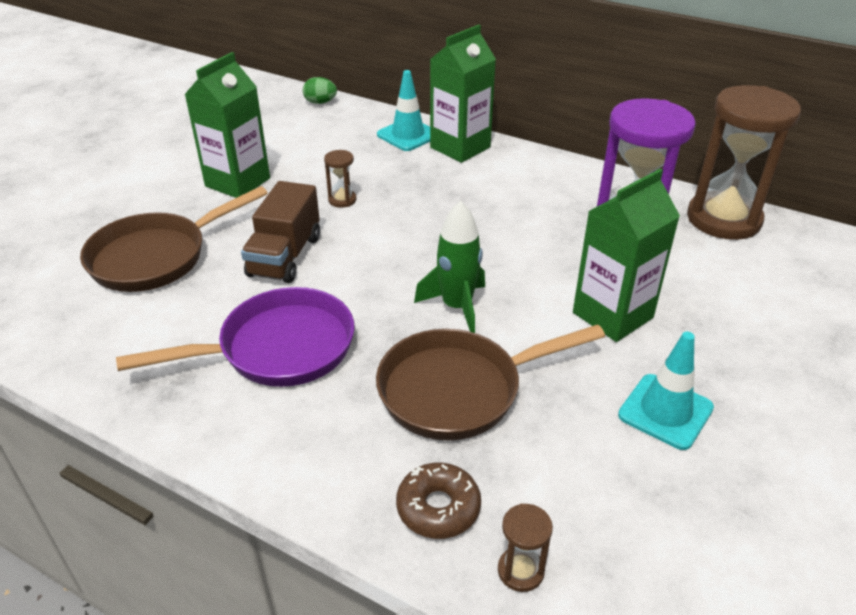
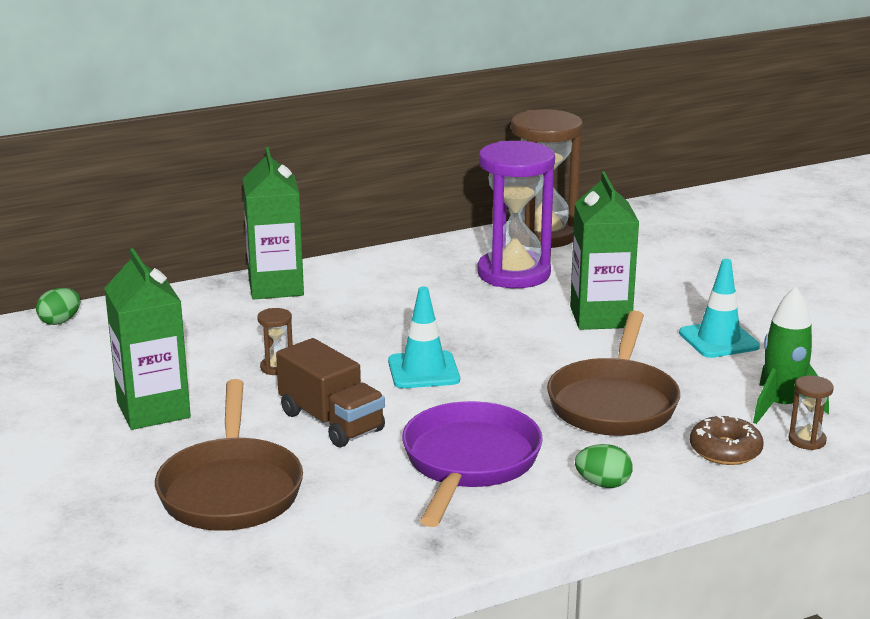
camera: 55 degrees left, 15 degrees down
turquoise traffic cone [377,70,430,151] -> turquoise traffic cone moved to [388,287,460,388]
green rocket [414,201,485,333] -> green rocket moved to [753,287,829,424]
none -> green egg [575,444,633,488]

